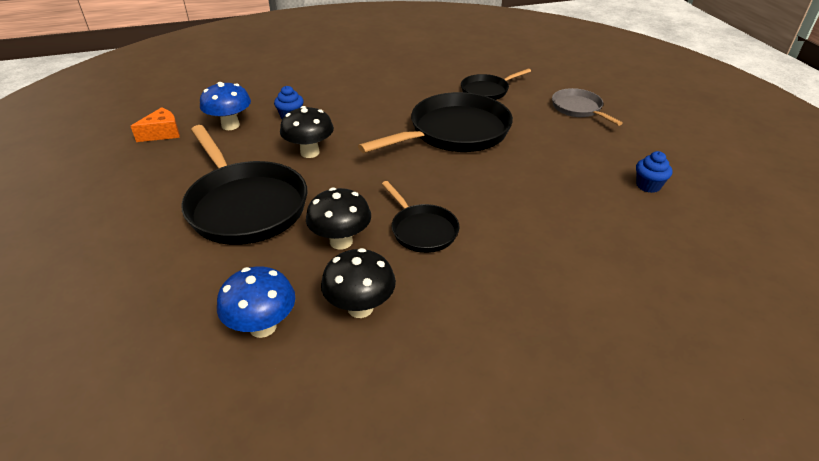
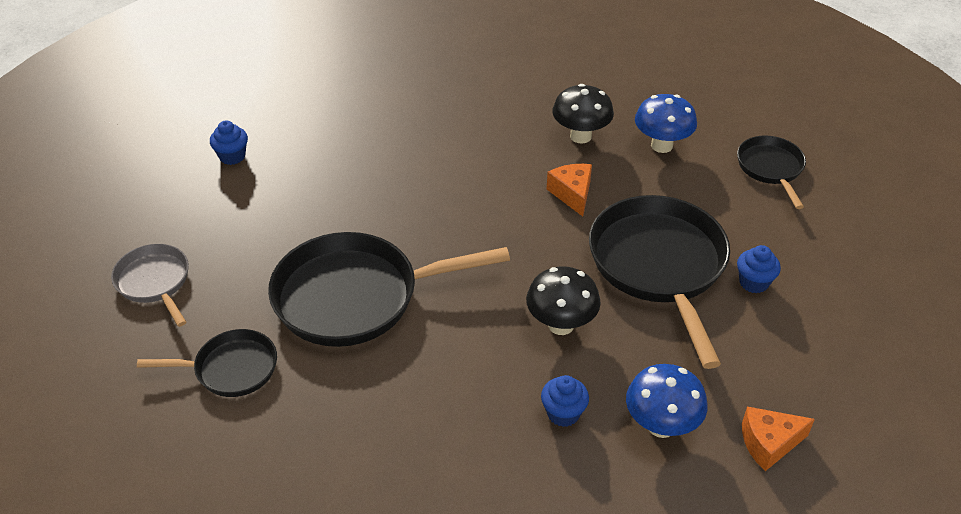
camera: 155 degrees left, 5 degrees up
black mushroom [306,188,371,250] -> orange cheese [547,164,592,217]
black pan [382,181,459,253] -> black pan moved to [737,136,806,209]
grey pan [552,88,623,126] -> grey pan turned 150 degrees clockwise [111,244,189,327]
none -> blue cupcake [737,245,781,293]

